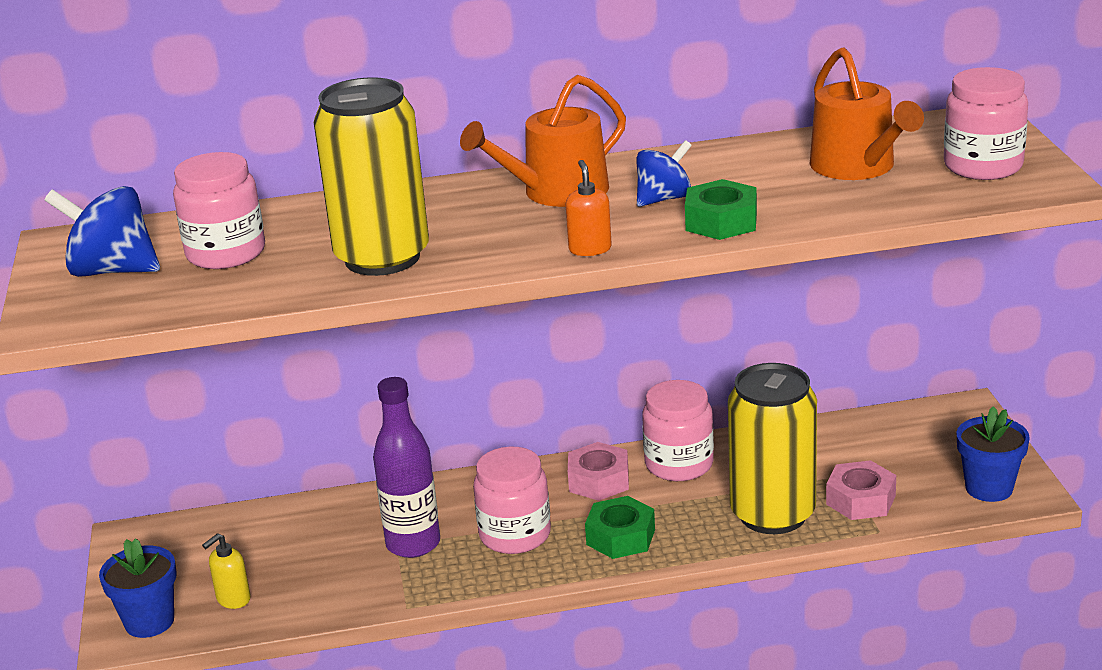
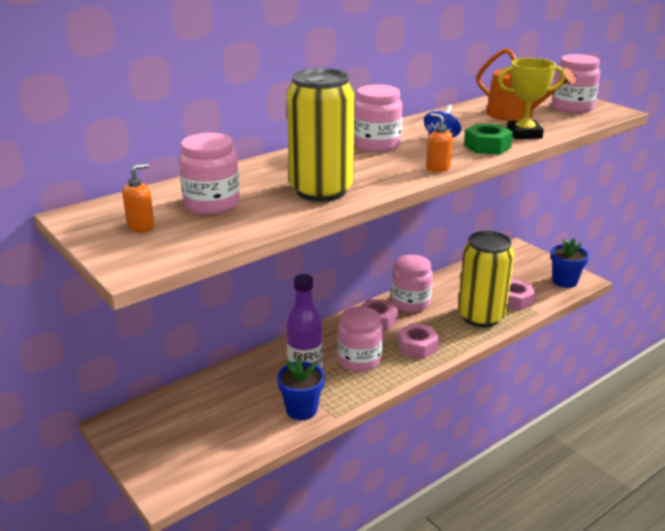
camera: 30 degrees left, 0 degrees up
blue spinning top [45,186,160,277] -> orange soap dispenser [122,163,154,232]
blue flower pot [99,538,177,638] -> blue flower pot moved to [277,358,325,420]
yellow soap dispenser [202,533,251,609] -> none
orange watering can [460,75,626,207] -> pink jar [354,84,402,152]
green nut [585,496,655,559] -> pink nut [397,323,439,359]
none -> yellow trophy [498,58,565,139]

